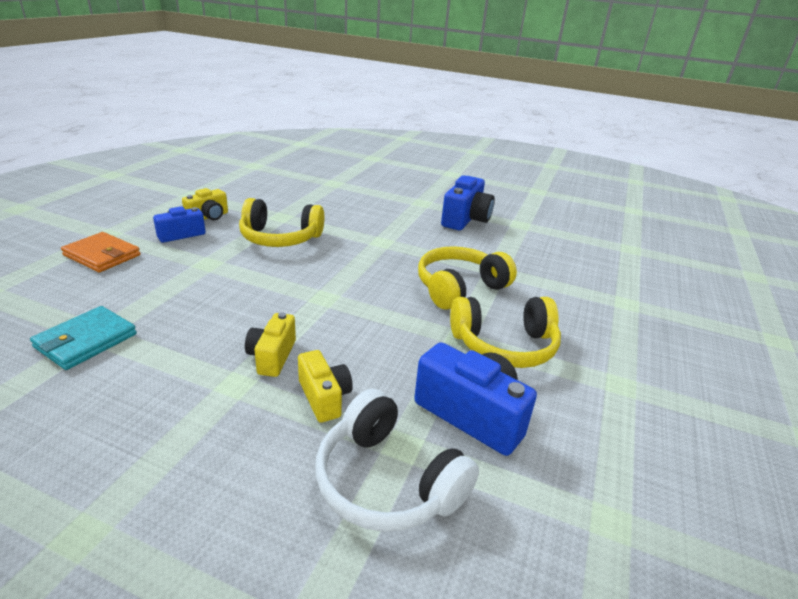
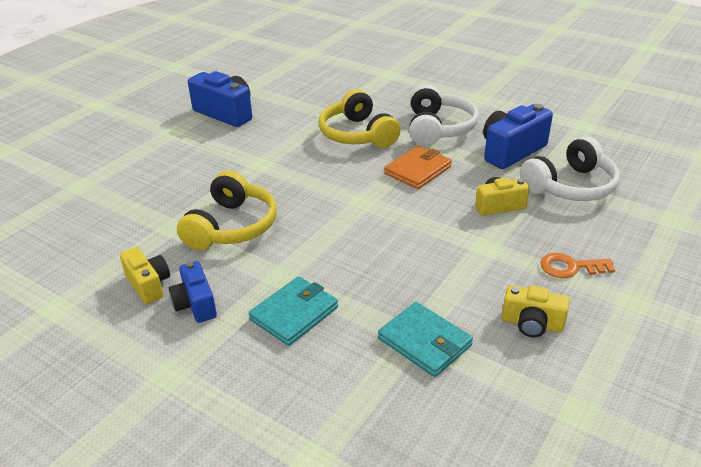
camera: 75 degrees left, 5 degrees up
orange wallet [61,232,141,272] -> orange wallet moved to [384,146,452,189]
yellow camera [245,312,296,377] -> yellow camera moved to [502,285,570,337]
yellow headphones [450,297,561,368] -> white headphones [409,85,479,146]
none -> turquoise wallet [249,276,338,346]
none -> orange key [540,253,615,278]

